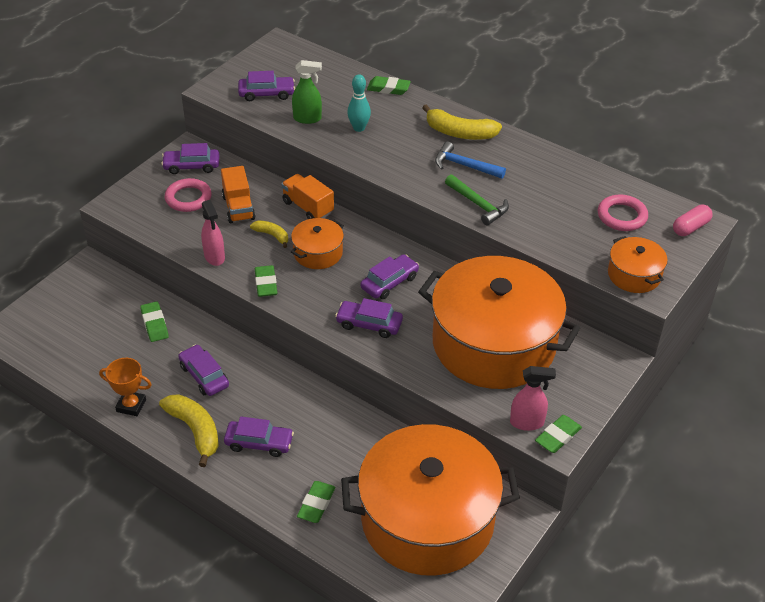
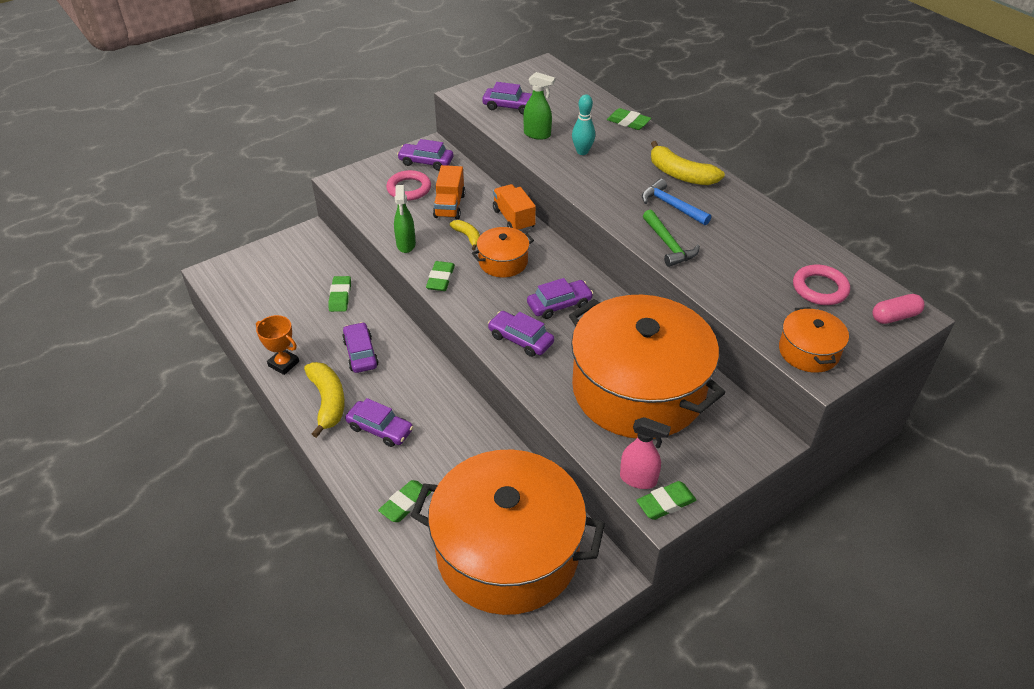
camera: 20 degrees right, 0 degrees up
pink spray bottle [201,200,225,266] -> green spray bottle [394,185,416,253]

